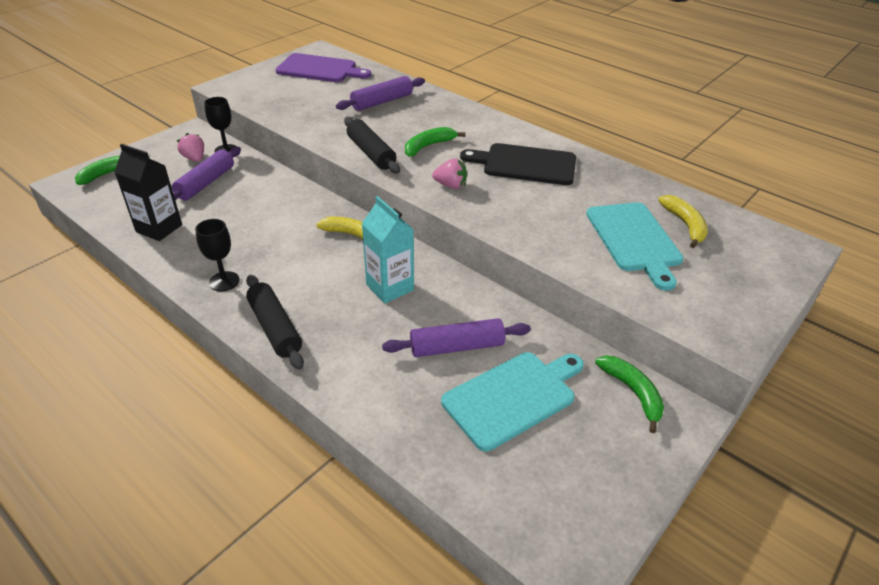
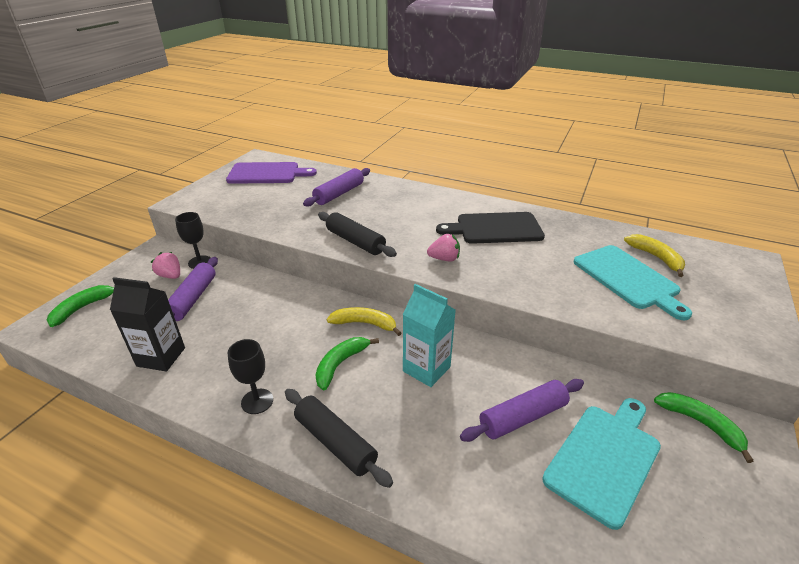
camera: 15 degrees left, 5 degrees down
green banana [405,127,466,157] -> green banana moved to [315,337,379,390]

